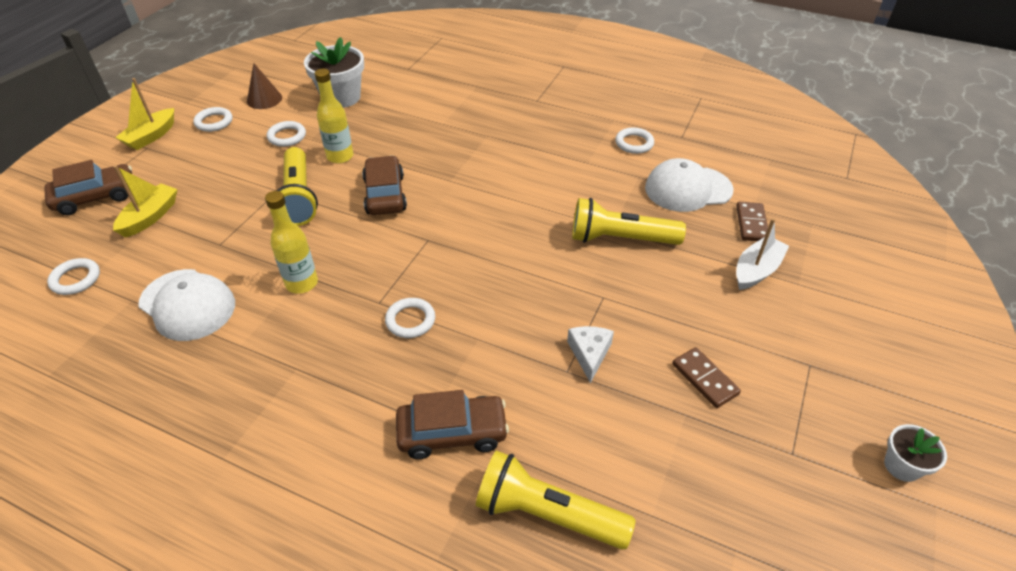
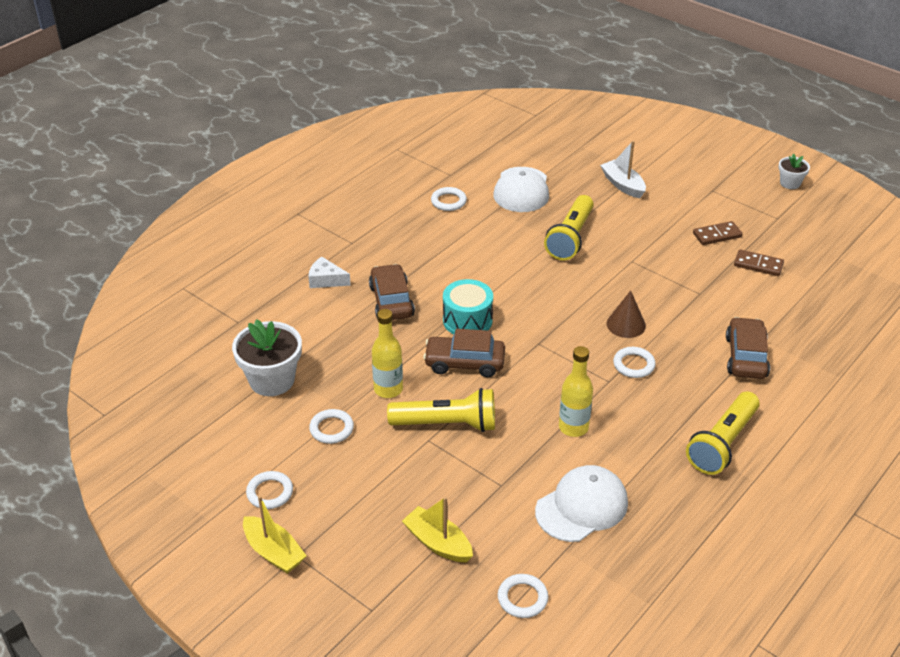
camera: 75 degrees left, 5 degrees down
brown car [44,160,132,215] -> brown car moved to [369,264,415,320]
brown cone [247,63,282,109] -> brown cone moved to [607,290,646,338]
yellow flashlight [476,450,636,550] -> yellow flashlight moved to [686,391,760,475]
white cheese [567,326,614,383] -> white cheese moved to [308,257,351,288]
brown domino [736,202,768,241] -> brown domino moved to [734,249,784,276]
none -> turquoise drum [443,279,493,334]

